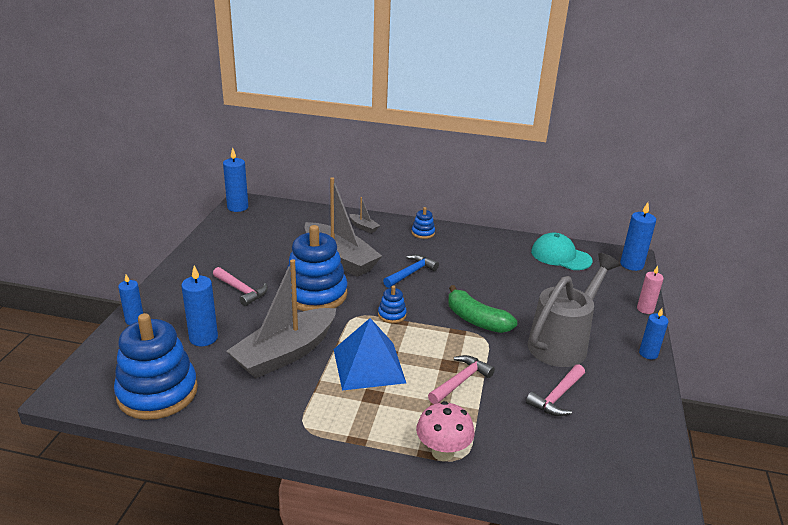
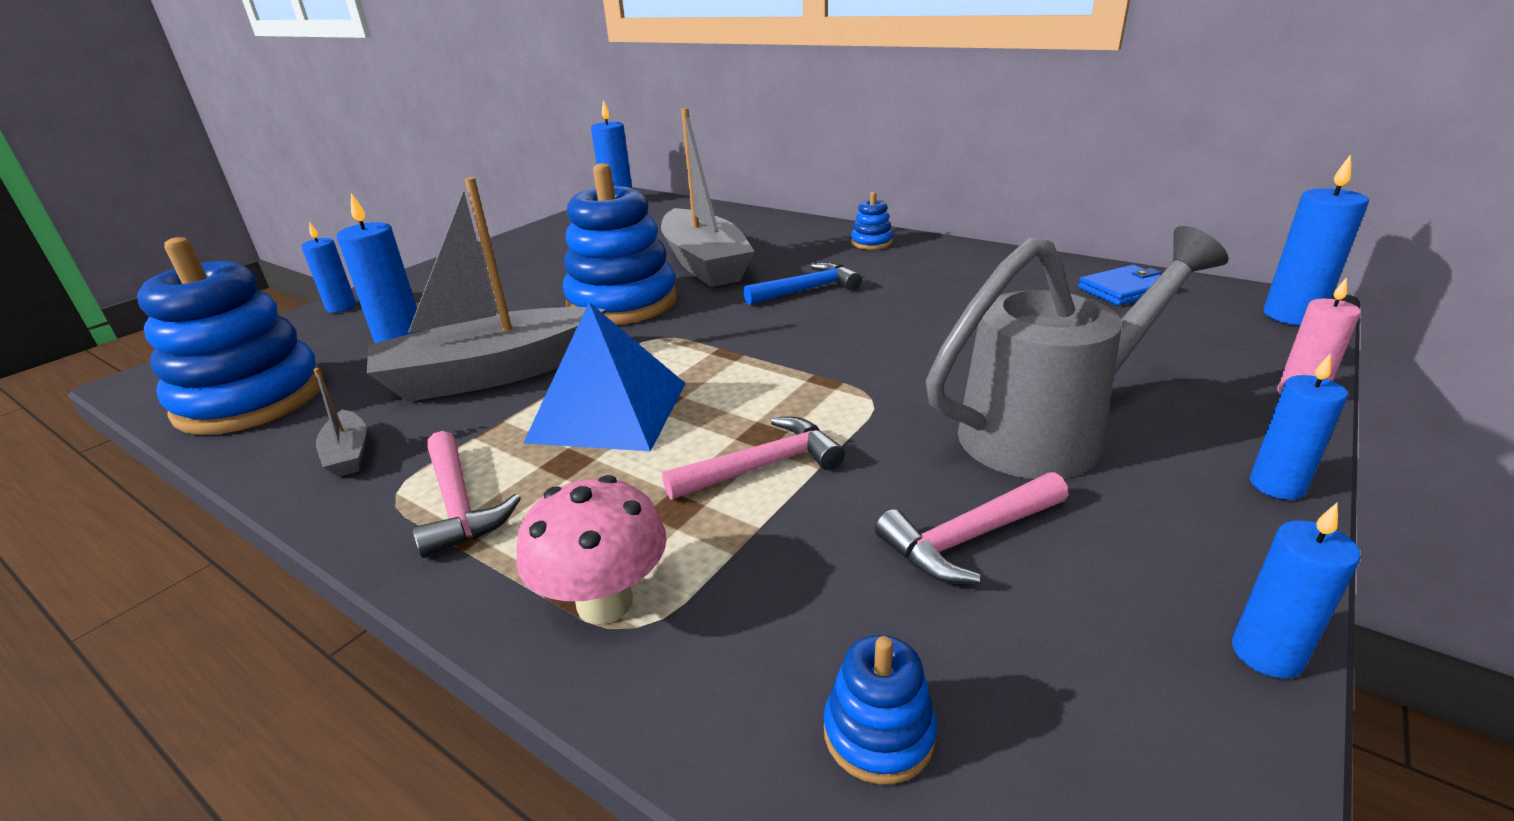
camera: 25 degrees right, 0 degrees up
pink hammer [213,267,268,306] -> pink hammer moved to [413,431,521,558]
grey boat [350,197,380,233] -> grey boat moved to [314,368,366,477]
blue stacking toy [378,285,407,323] -> blue stacking toy moved to [824,635,937,784]
green banana [448,285,517,333] -> none
turquoise cap [531,233,593,270] -> blue wallet [1078,265,1162,306]
none -> blue candle [1232,503,1361,679]

